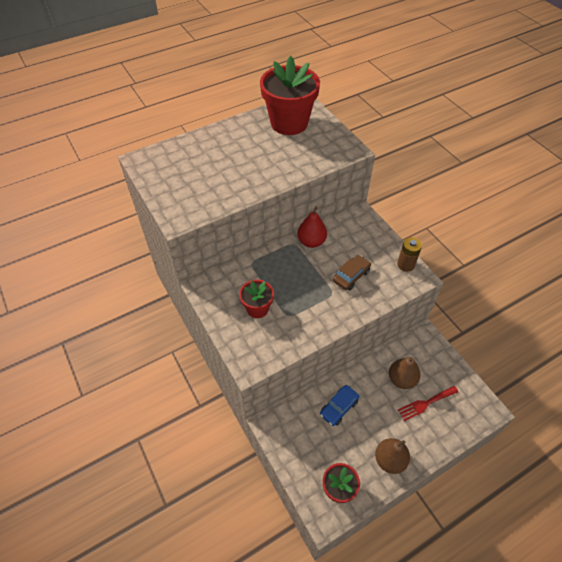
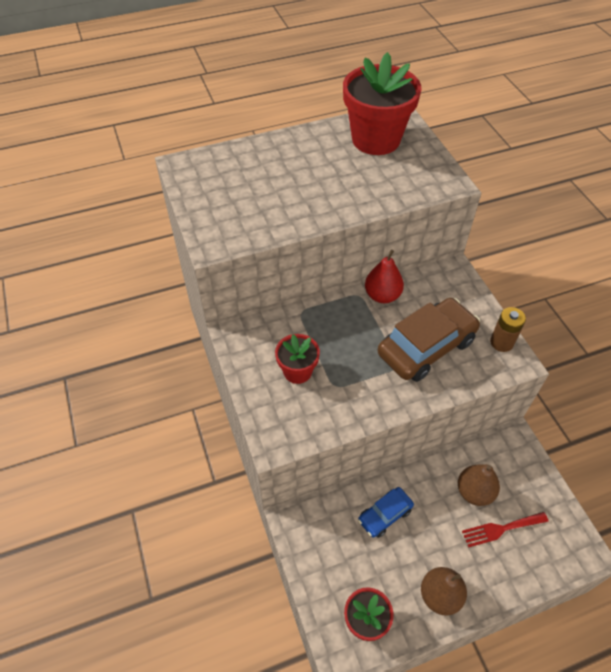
camera: 10 degrees right, 0 degrees up
brown car [333,255,371,290] -> brown car [377,298,480,382], size x1.87

